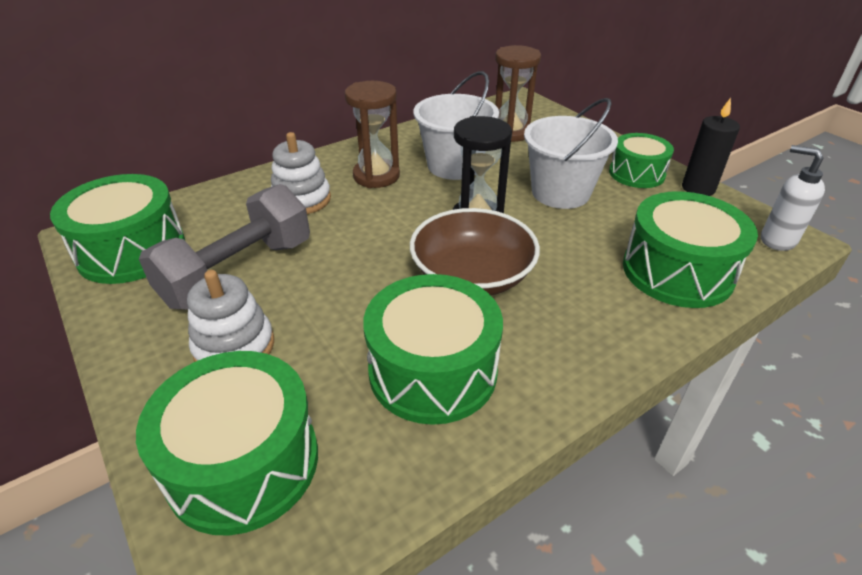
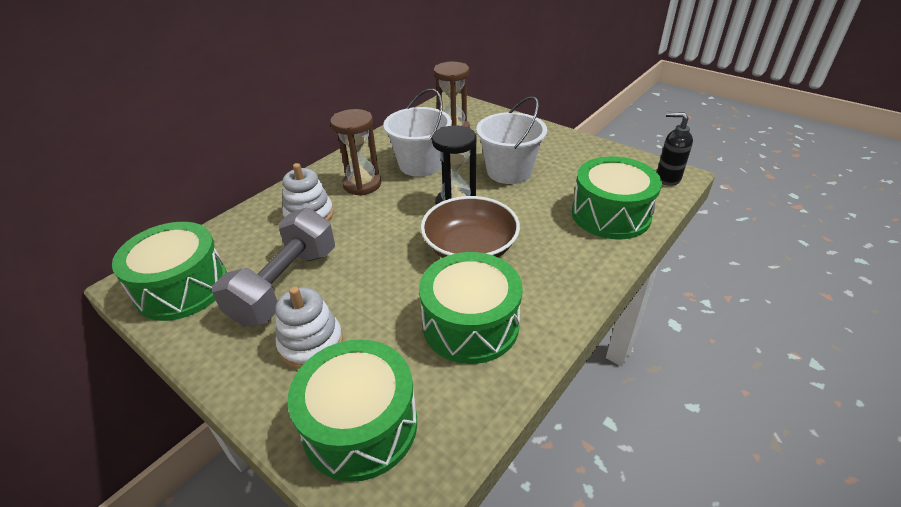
camera: 15 degrees left, 0 degrees up
green drum [609,133,674,188] -> none
black candle [682,98,740,196] -> none
white soap dispenser [761,145,825,251] -> black soap dispenser [657,112,693,186]

